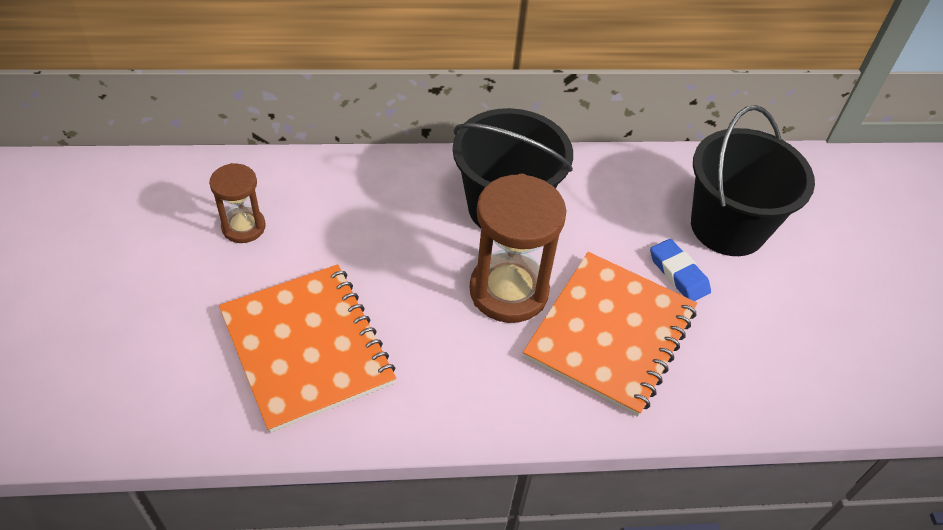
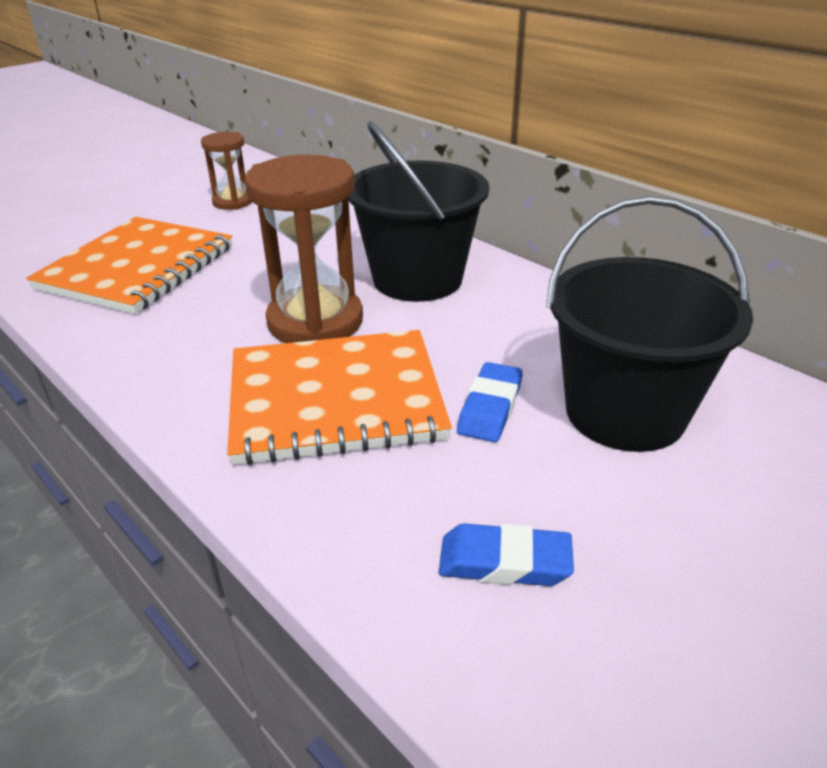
camera: 55 degrees right, 15 degrees down
none -> blue eraser [439,523,574,586]

